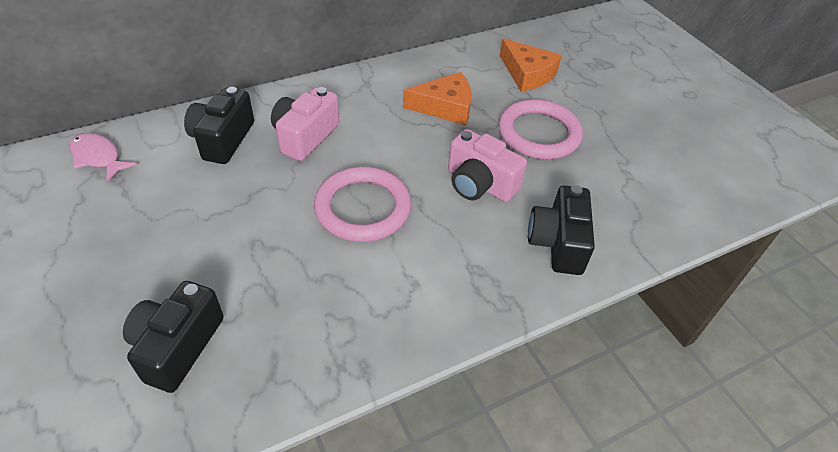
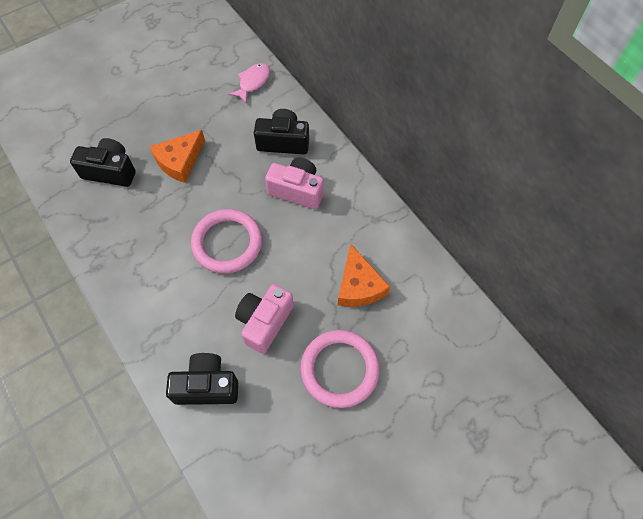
camera: 85 degrees right, 15 degrees up
orange cheese [500,38,562,92] -> orange cheese moved to [149,130,205,183]

